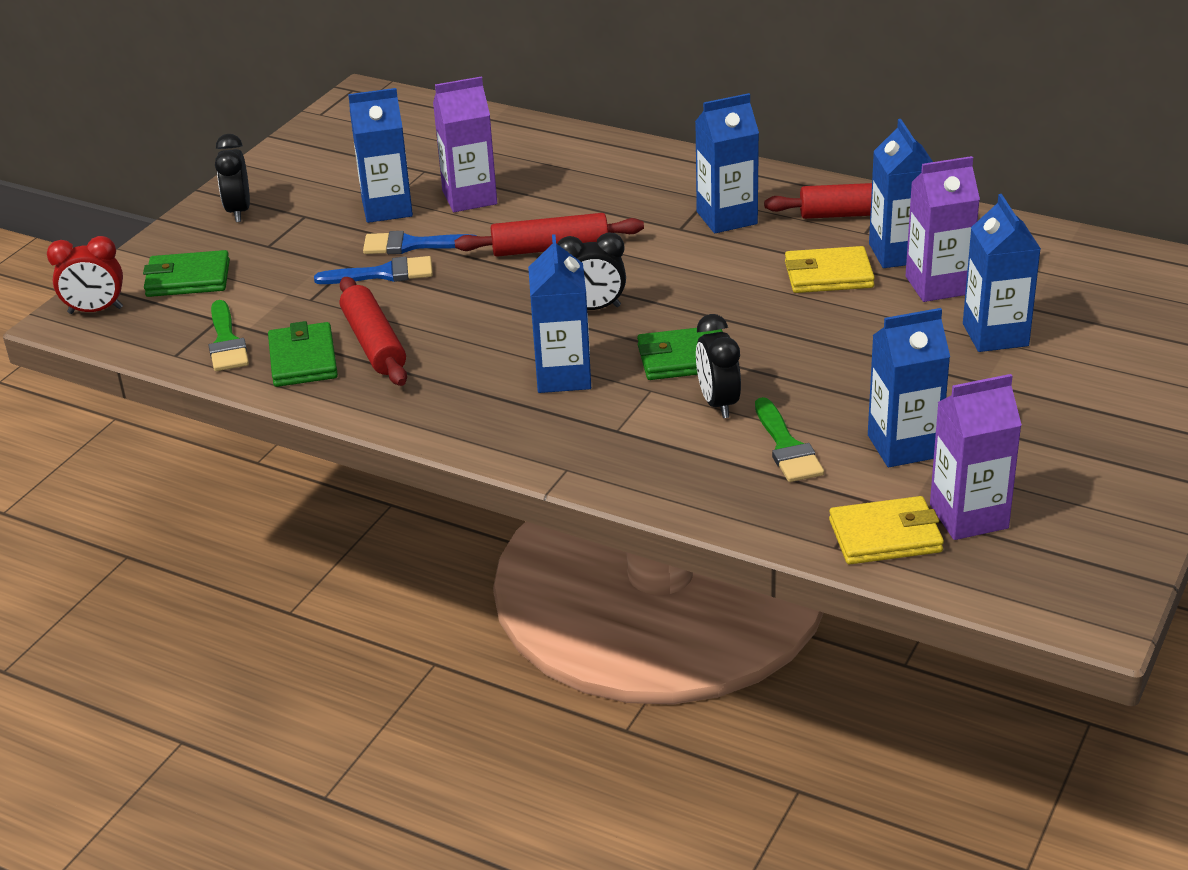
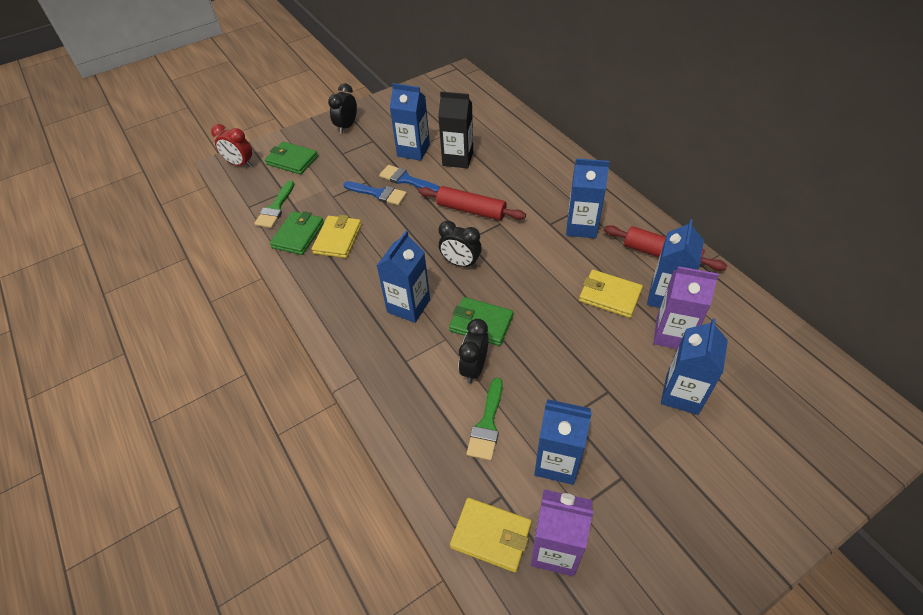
camera: 30 degrees right, 15 degrees up
red rolling pin [340,277,407,386] -> yellow wallet [312,215,362,258]
purple carton [433,76,497,212] -> black carton [438,91,473,169]

